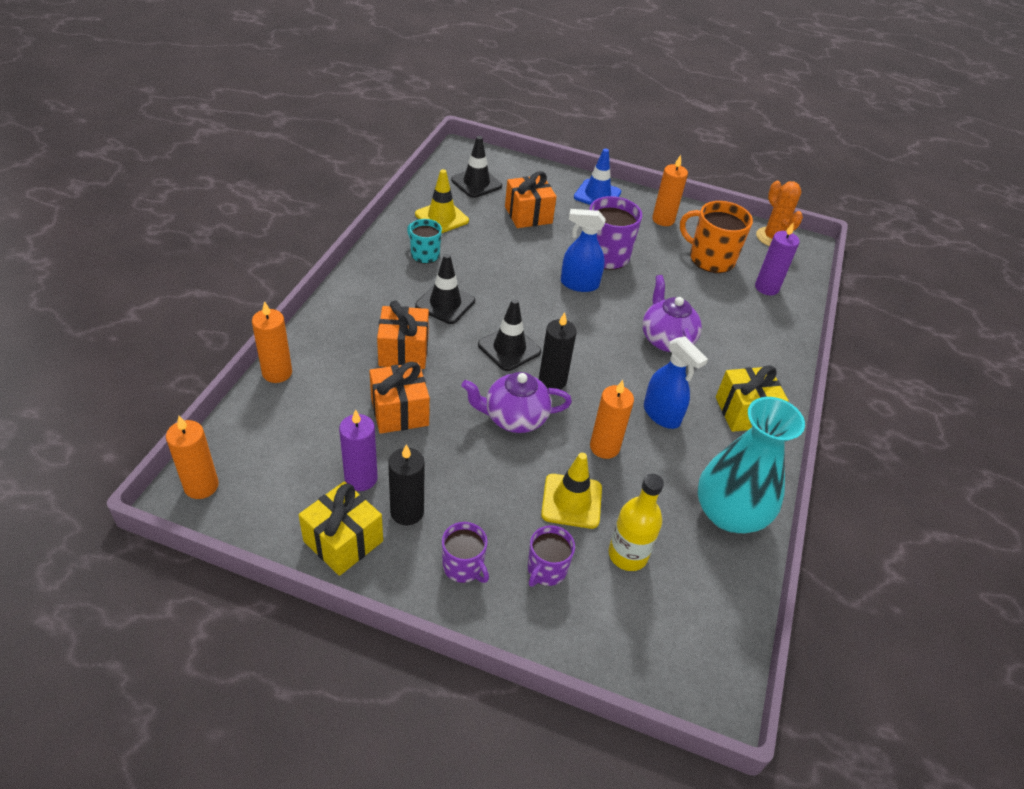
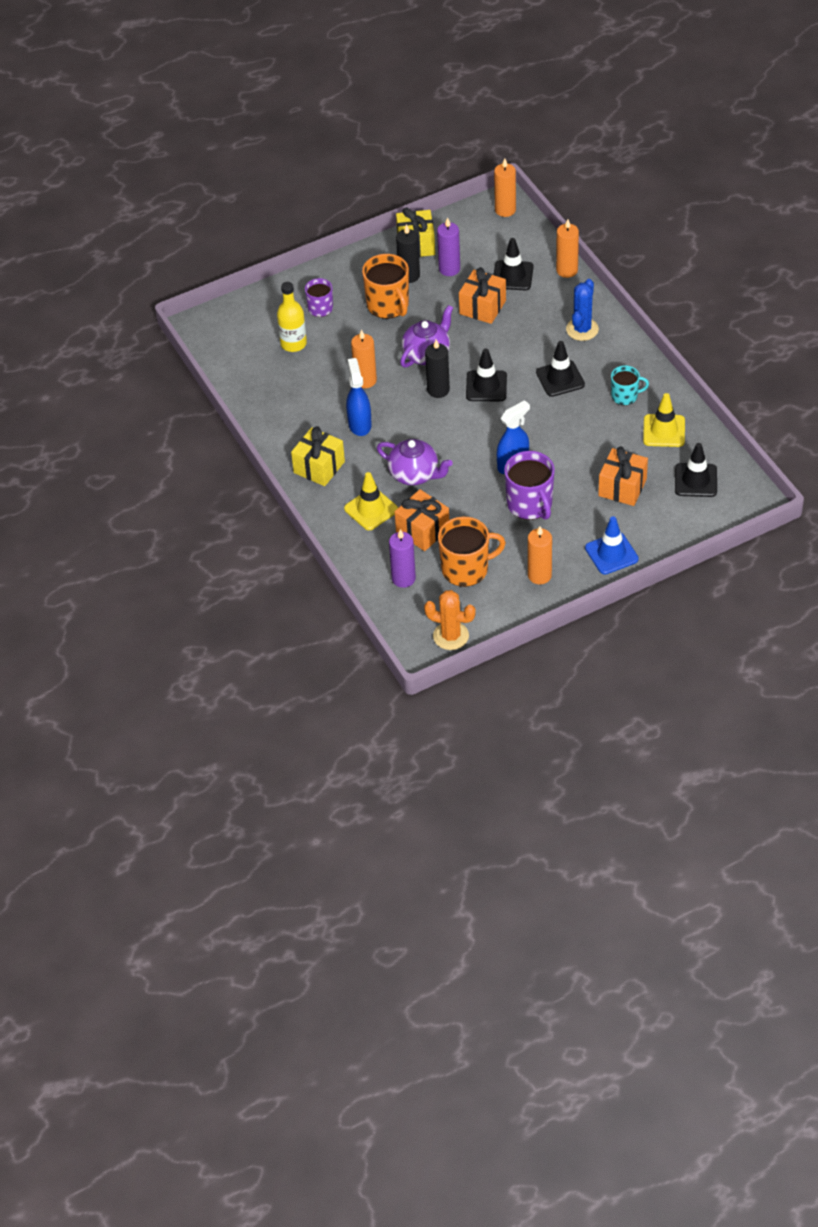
camera: 140 degrees right, 5 degrees up
orange gift [377,301,429,369] -> orange gift moved to [395,489,449,551]
purple mug [442,522,489,583] -> none
yellow traffic cone [541,453,602,529] -> yellow traffic cone moved to [344,472,398,530]
blue spray bottle [644,337,708,429] -> blue spray bottle turned 75 degrees clockwise [346,358,372,436]
turquoise vase [698,397,805,533] -> none
none -> orange mug [362,254,409,319]
none -> black traffic cone [494,238,534,290]
none -> blue cactus [566,279,599,341]

